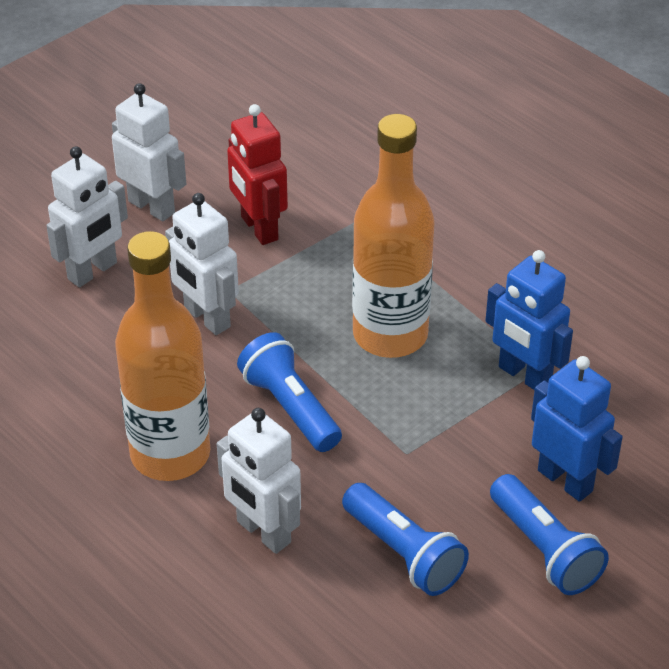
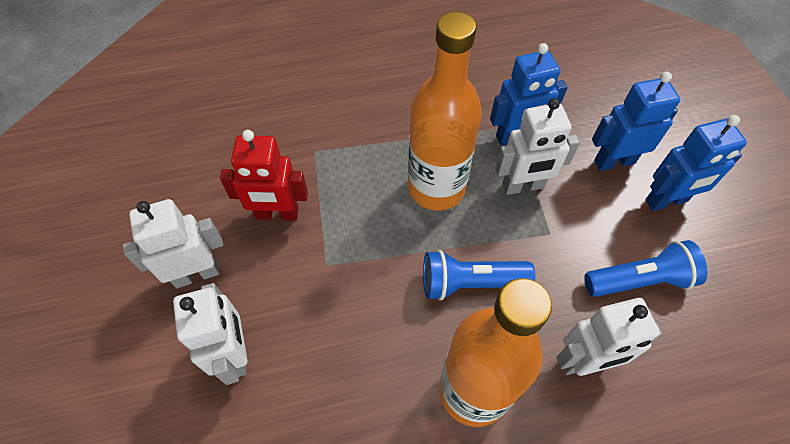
camera: 60 degrees left, 15 degrees up
white robot [165,193,239,335] -> white robot moved to [495,98,580,195]
blue flashlight [490,474,609,595] -> blue robot [645,115,747,211]

